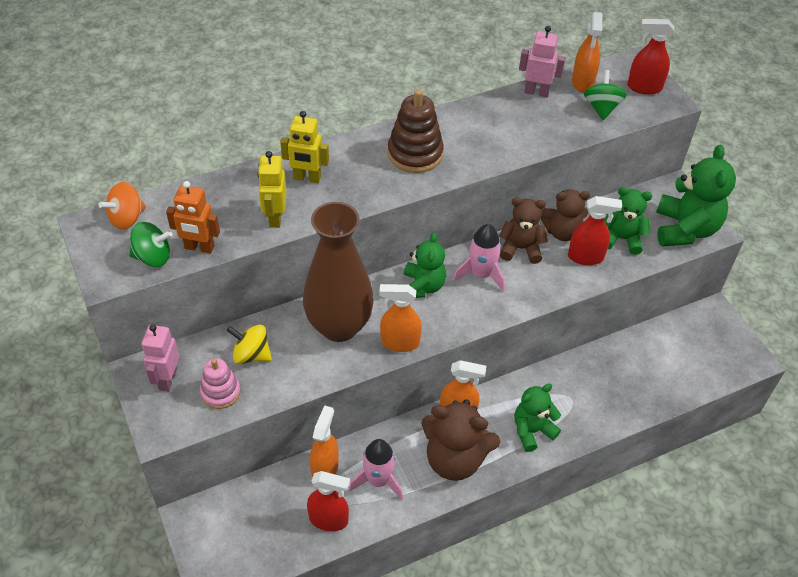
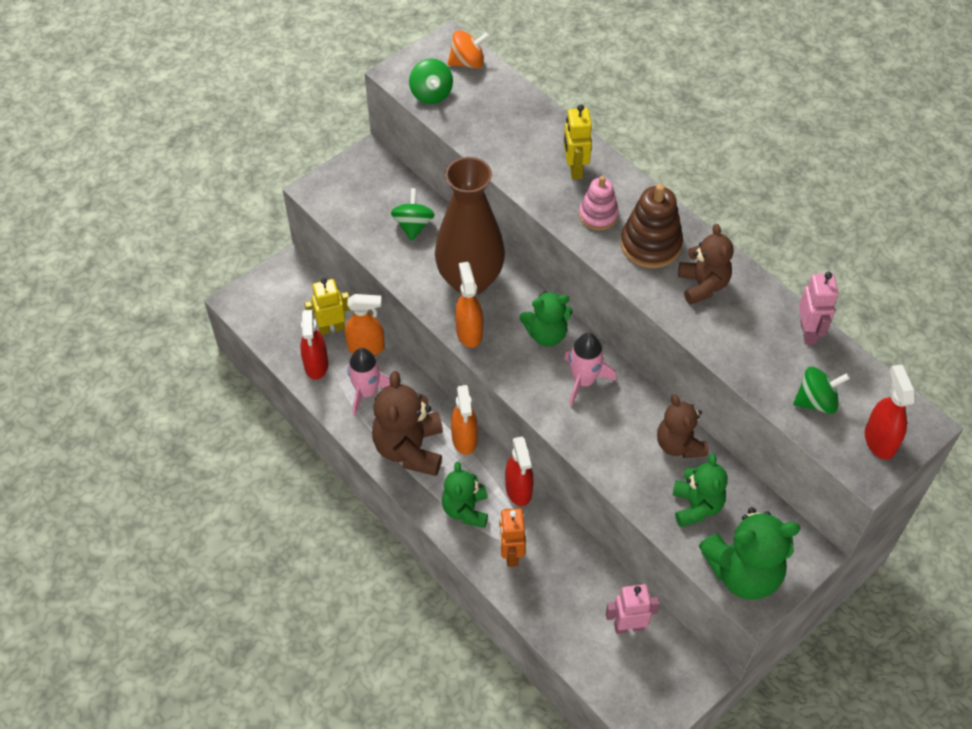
camera: 75 degrees right, 5 degrees up
orange spinning top [99,182,146,230] -> orange spinning top turned 135 degrees clockwise [448,30,490,68]
pink robot [142,324,179,391] -> pink robot moved to [606,584,659,634]
orange robot [166,181,220,254] -> orange robot moved to [499,508,526,567]
pink stacking toy [200,358,241,409] -> pink stacking toy moved to [579,176,619,230]
yellow spinning top [227,325,272,364] -> green spinning top [391,188,435,241]
yellow robot [257,151,287,228] -> yellow robot moved to [304,278,350,335]
brown teddy bear [499,197,548,264] -> brown teddy bear moved to [678,224,734,305]
green teddy bear [514,383,561,452] -> green teddy bear turned 135 degrees counterclockwise [442,462,488,528]
red spray bottle [568,196,622,265] -> red spray bottle moved to [505,436,534,506]
orange spray bottle [572,12,603,92] -> none

